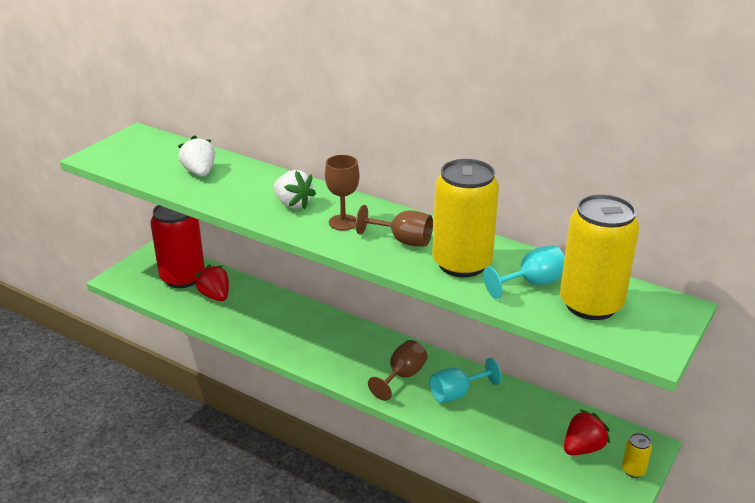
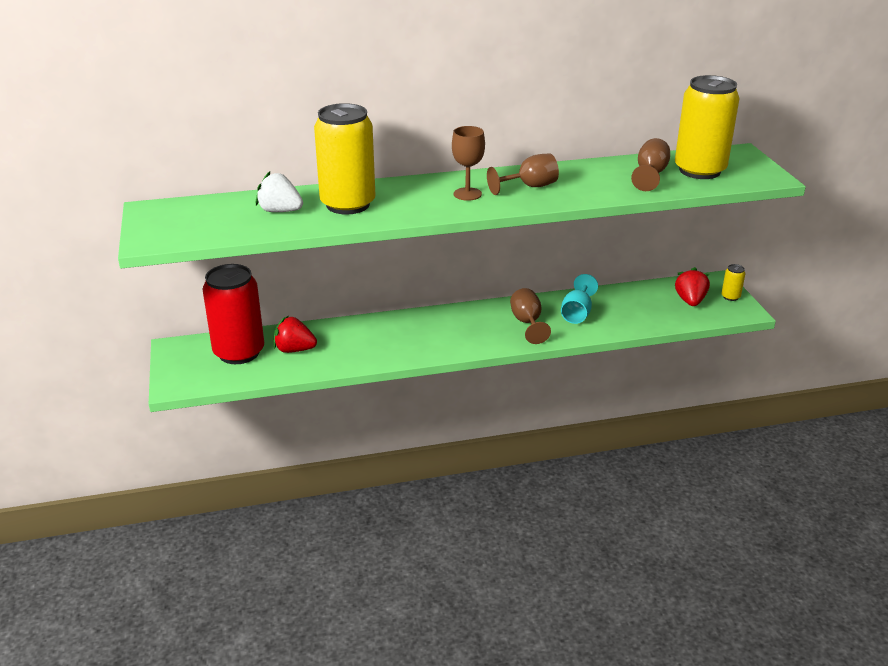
camera: 45 degrees left, 0 degrees up
white strawberry [274,170,316,209] -> none
yellow can [432,159,499,277] -> yellow can moved to [314,103,375,215]
turquoise goblet [483,245,565,299] -> brown goblet [631,138,670,191]

